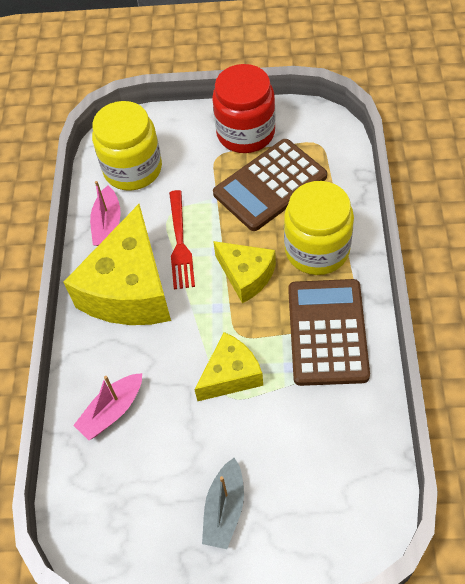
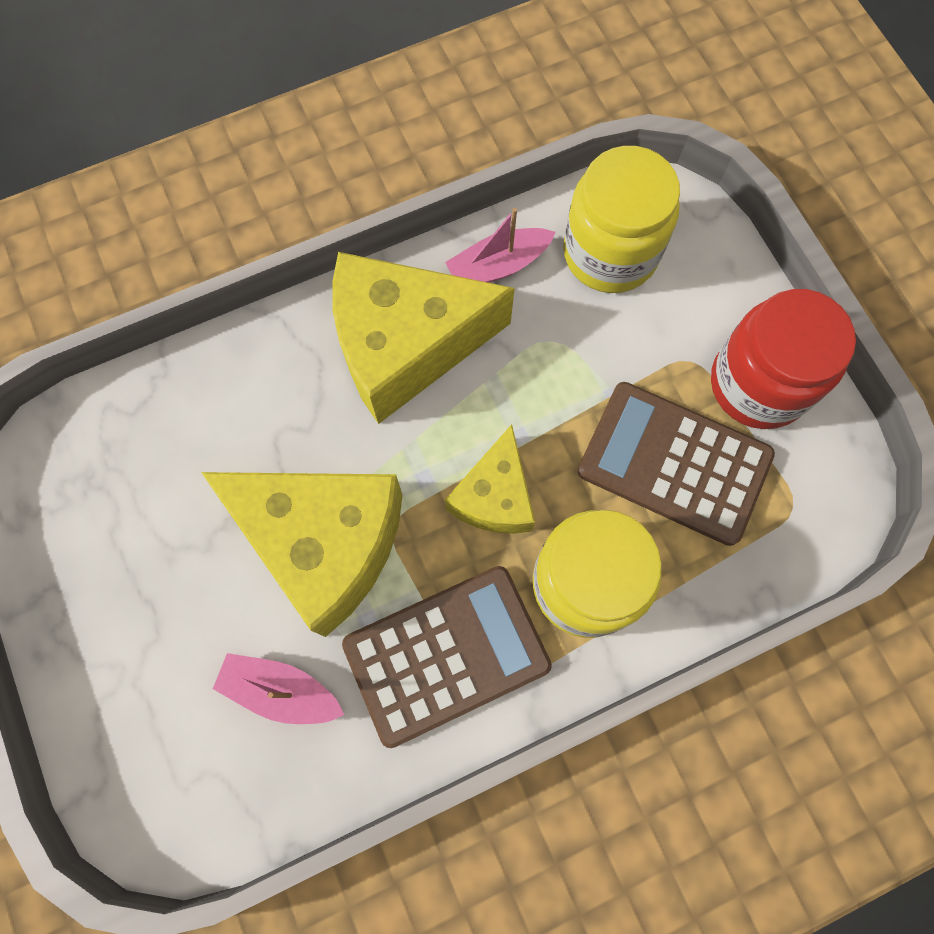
camera: 60 degrees right, 15 degrees up
pink boat [73,373,142,440] -> pink boat moved to [213,653,344,724]
red fork [169,190,195,289] -> none
yellow cheese [194,332,263,401] -> yellow cheese [201,472,403,637], size x1.78
grey boat [202,458,244,549] -> none

